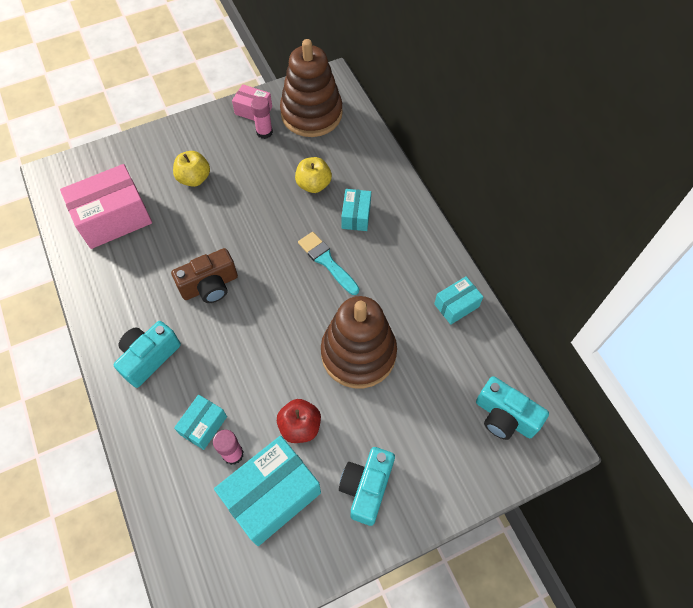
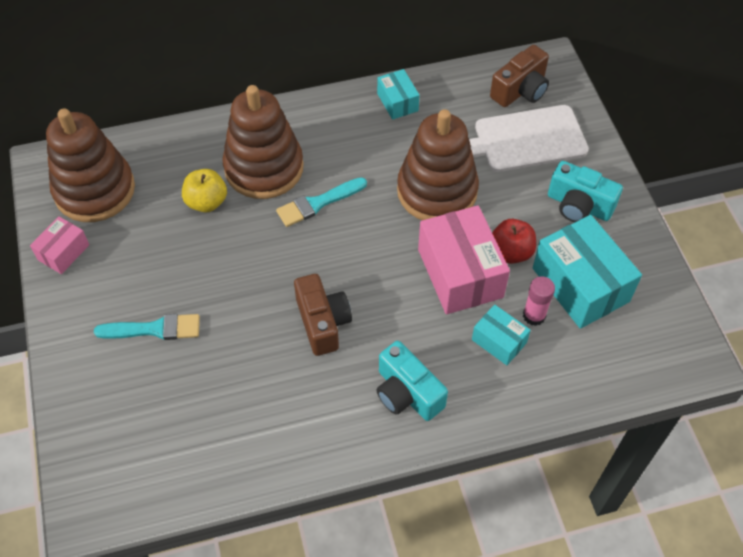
camera: 80 degrees left, 5 degrees down
pink box [60,164,152,249] -> pink box moved to [418,205,510,314]
yellow apple [173,151,210,187] -> turquoise brush [94,314,200,340]
pink glue stick [251,97,273,139] -> none
turquoise box [341,189,371,231] -> brown stacking toy [222,85,304,199]
turquoise camera [476,376,549,440] -> brown camera [490,45,549,107]
none -> white cutting board [469,105,589,172]

